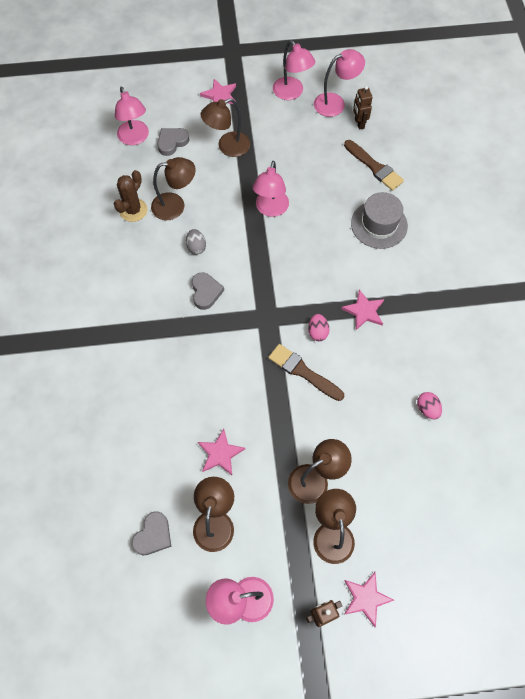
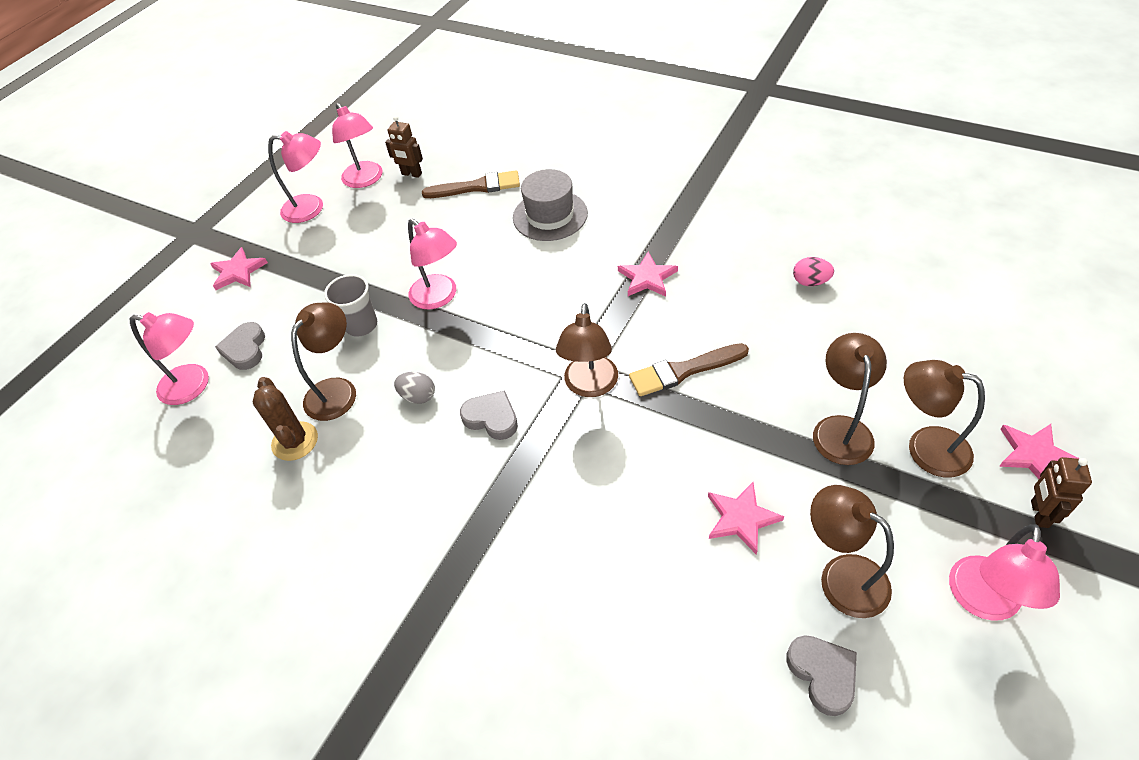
camera: 50 degrees left, 15 degrees down
brown lamp [200,98,250,157] -> brown lamp moved to [556,303,618,397]
pink egg [308,314,329,341] -> none
pink lamp [314,49,365,117] -> pink lamp turned 135 degrees clockwise [332,103,382,188]
none -> grey cup [324,274,377,337]

